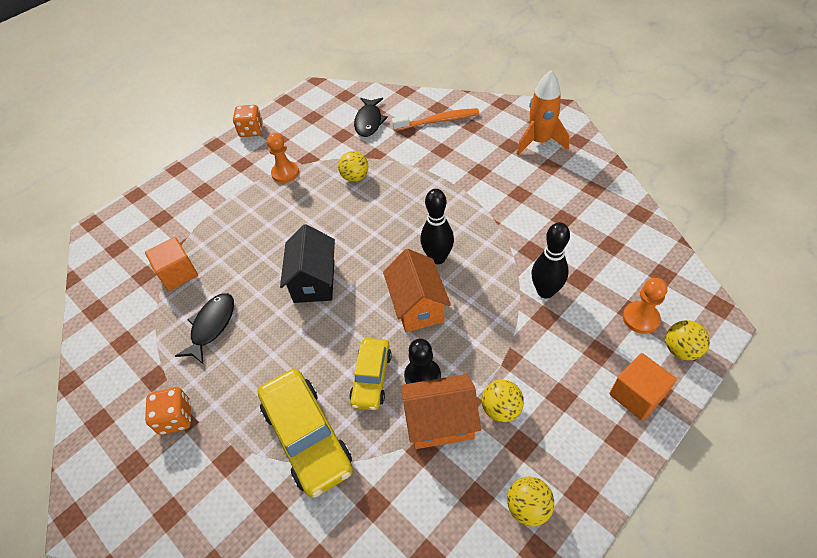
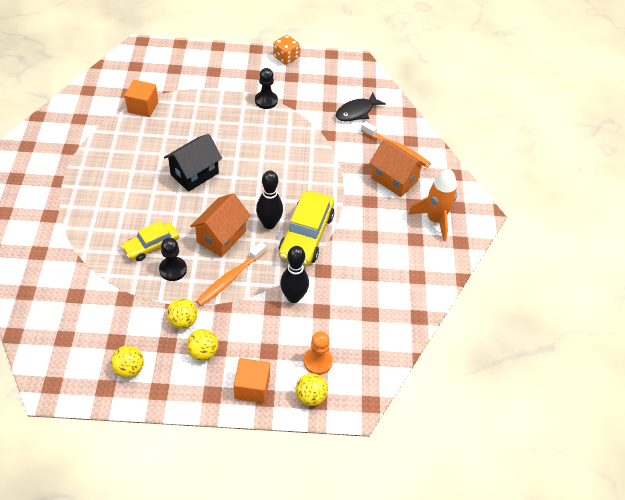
camera: 40 degrees right, 0 degrees up
orange dice [145,387,191,435] -> none
black fish [175,293,234,364] -> none
yellow car [258,369,353,498] -> yellow car moved to [278,191,334,266]
orange pawn [267,133,299,183] -> black pawn [255,68,278,109]
yellow ball [338,151,368,182] -> yellow ball moved to [187,329,218,361]
orange house [401,374,481,449] -> orange house moved to [369,139,426,197]
none -> orange toothbrush [196,242,266,306]

